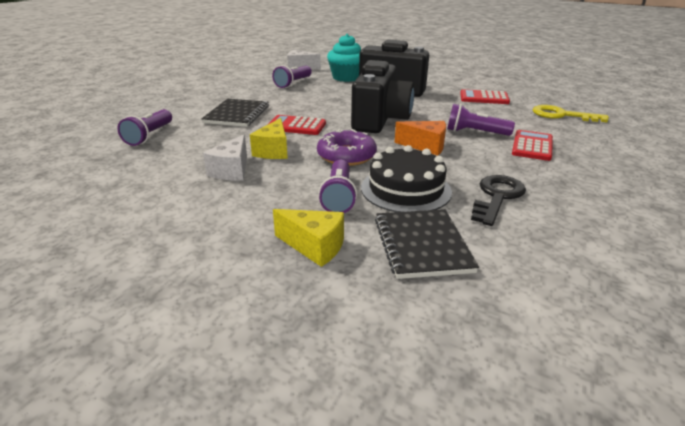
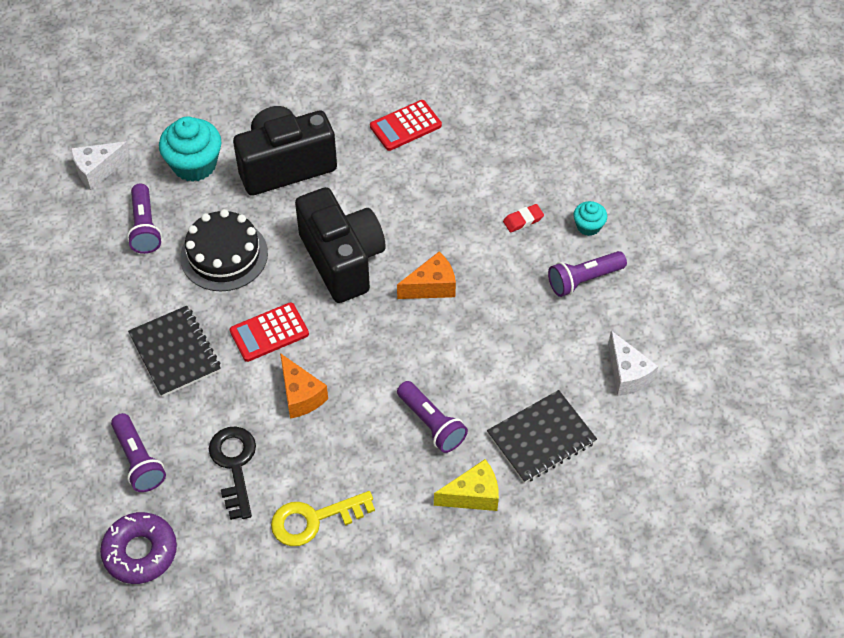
camera: 40 degrees left, 25 degrees up
white cheese [203,135,247,181] -> white cheese moved to [608,331,658,396]
yellow cheese [250,118,288,159] -> orange cheese [280,353,328,419]
purple donut [317,129,377,166] -> purple donut moved to [100,512,177,584]
black cake [361,145,452,212] -> black cake moved to [180,209,268,291]
black notebook [375,209,479,279] -> black notebook turned 75 degrees counterclockwise [487,390,597,483]
purple flashlight [447,104,515,136] -> purple flashlight moved to [548,251,627,297]
black key [471,175,526,226] -> black key moved to [209,427,256,520]
red calculator [512,130,553,161] -> red eraser [503,204,544,232]
yellow key [533,105,609,122] -> yellow key moved to [271,491,375,546]
none -> turquoise cupcake [573,201,607,236]

